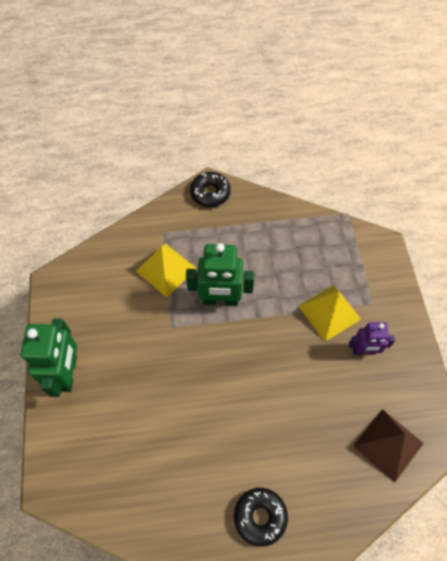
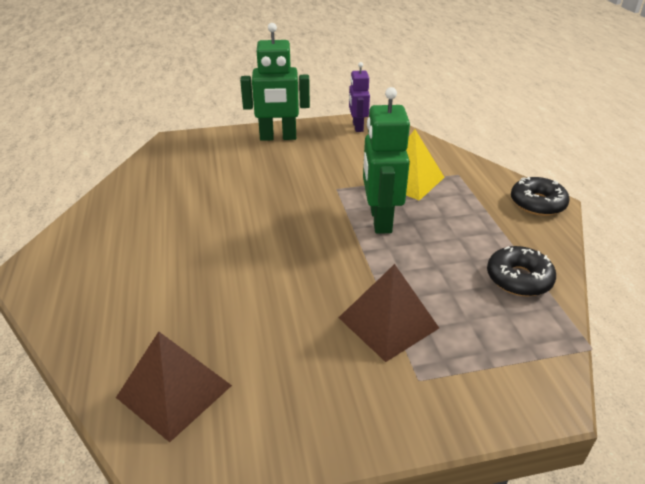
camera: 85 degrees right, 25 degrees down
black donut [234,488,288,547] -> black donut moved to [487,246,556,296]
yellow pyramid [298,285,361,342] -> brown pyramid [338,264,439,362]
purple robot [349,322,395,355] -> purple robot moved to [349,62,370,132]

